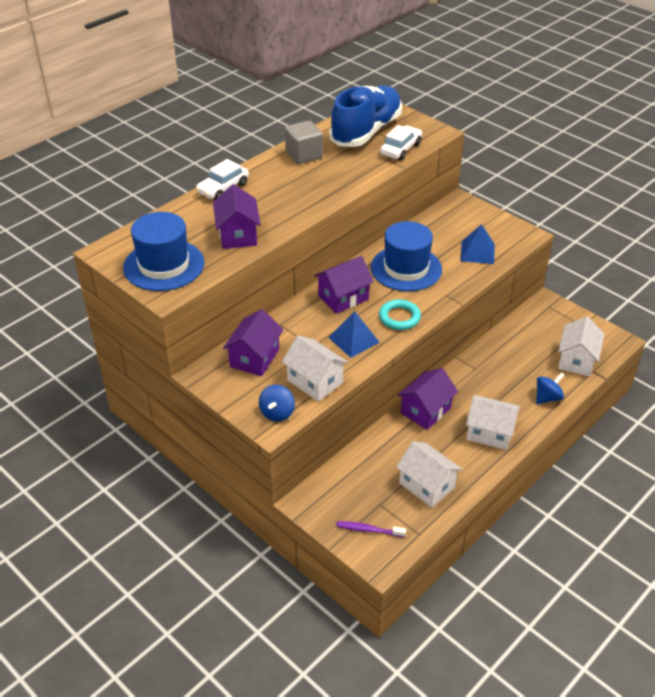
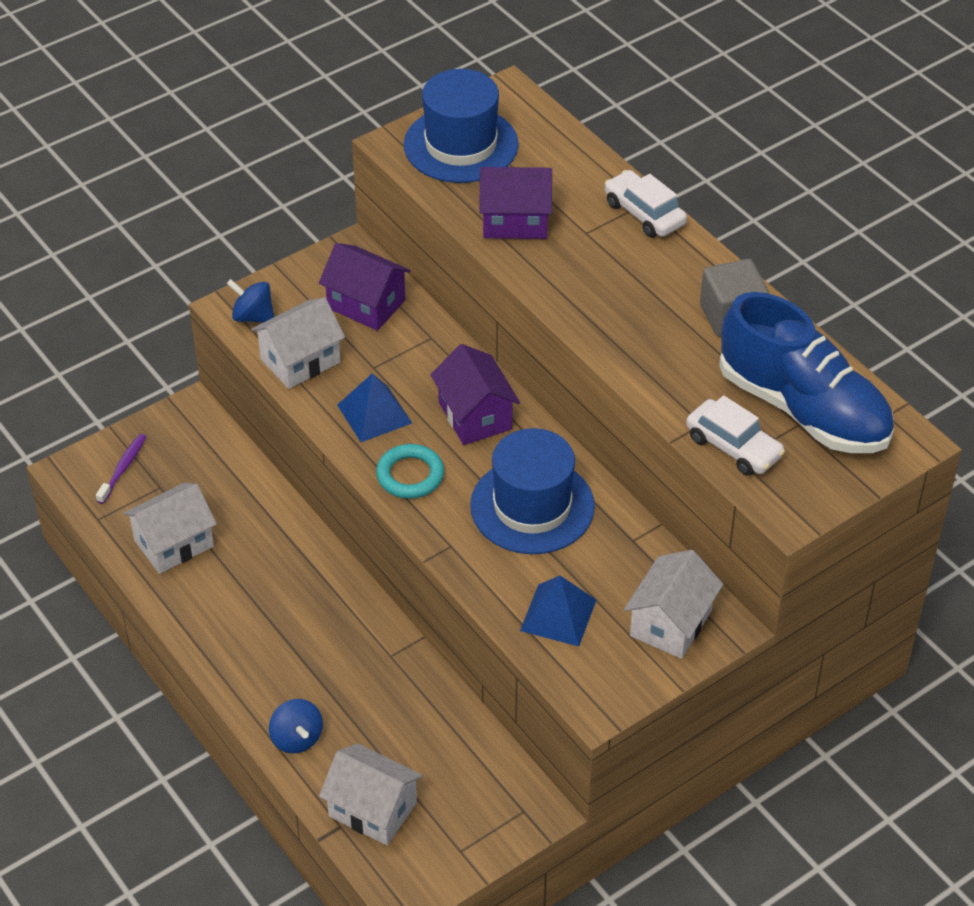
camera: 100 degrees right, 5 degrees up
purple house [397,368,458,430] -> none
white house [466,395,520,450] -> white house moved to [624,550,723,659]

